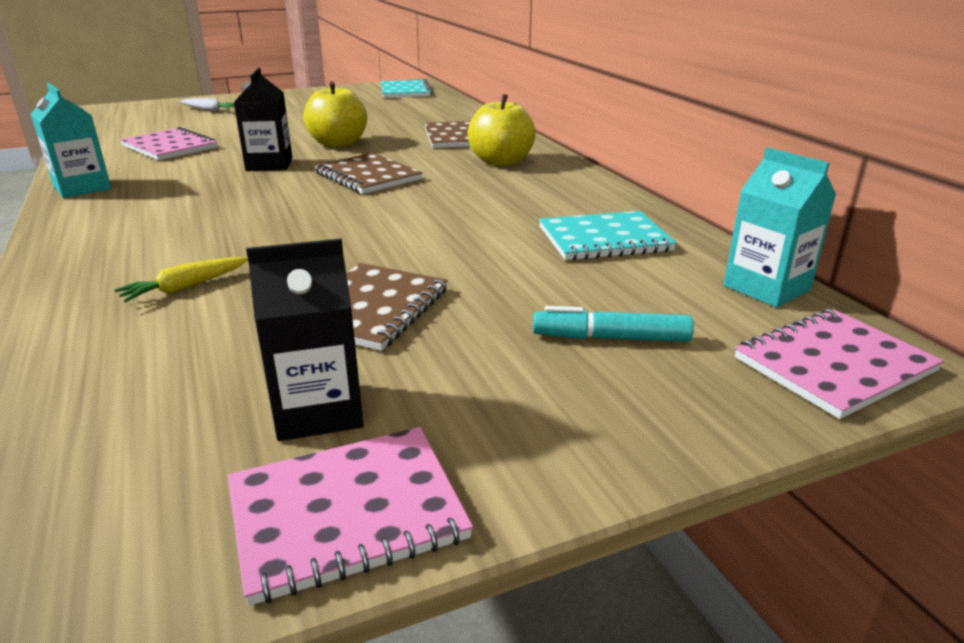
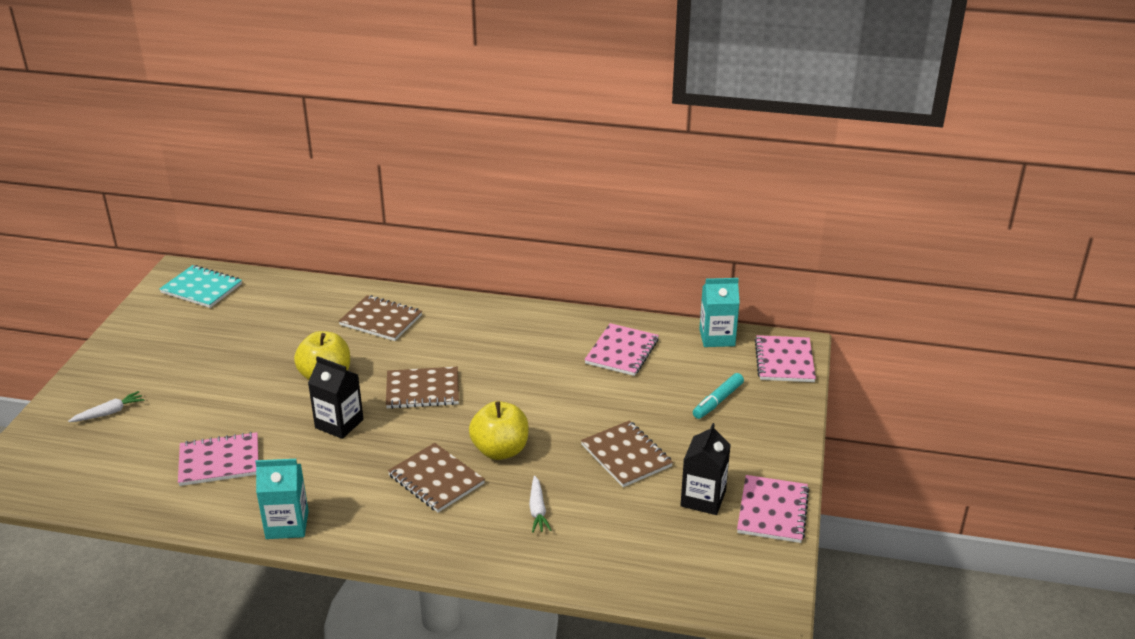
camera: 55 degrees left, 5 degrees up
yellow carrot [114,257,248,302] -> white carrot [529,475,552,533]
yellow apple [468,94,536,167] -> yellow apple moved to [469,401,529,460]
turquoise notebook [539,211,677,261] -> pink notebook [584,323,659,376]
none -> brown notebook [388,443,485,512]

